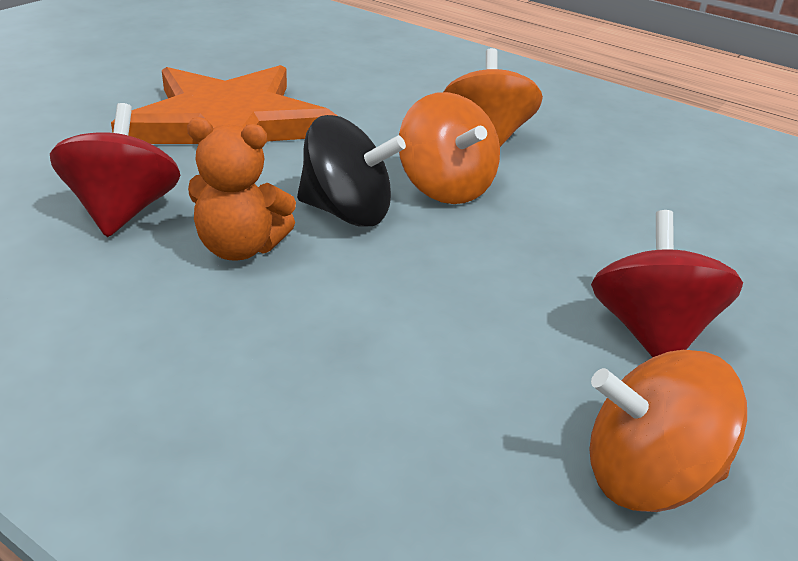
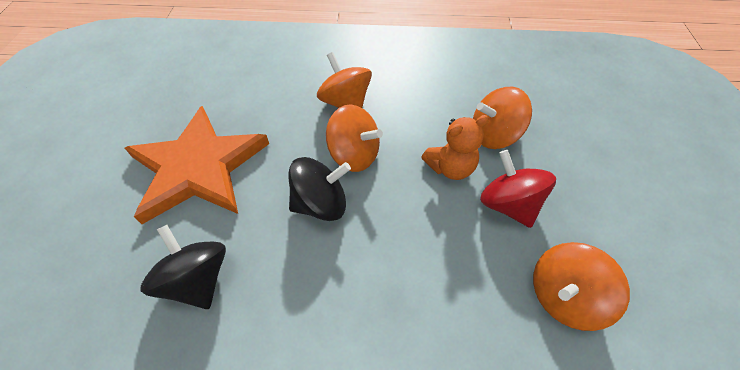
camera: 30 degrees left, 20 degrees up
red spinning top [50,103,180,237] -> black spinning top [141,225,226,309]
orange teddy bear [187,117,296,261] -> orange teddy bear moved to [421,115,489,180]
none -> orange spinning top [473,87,532,149]

